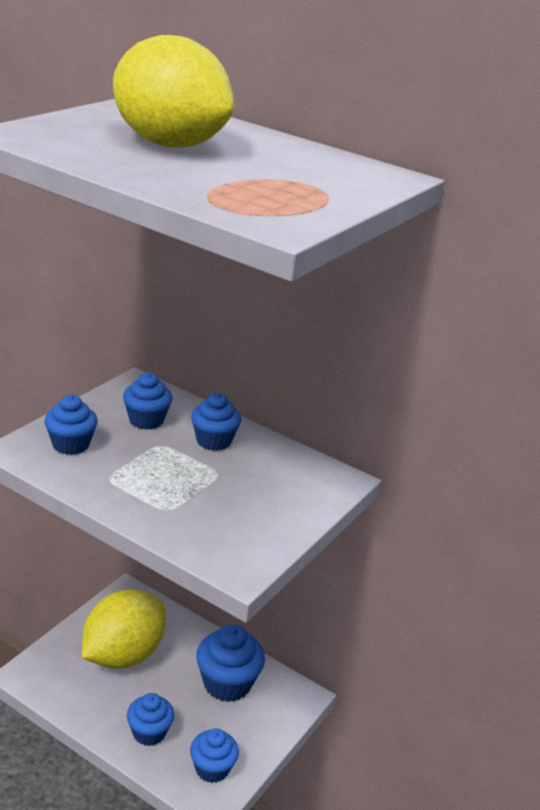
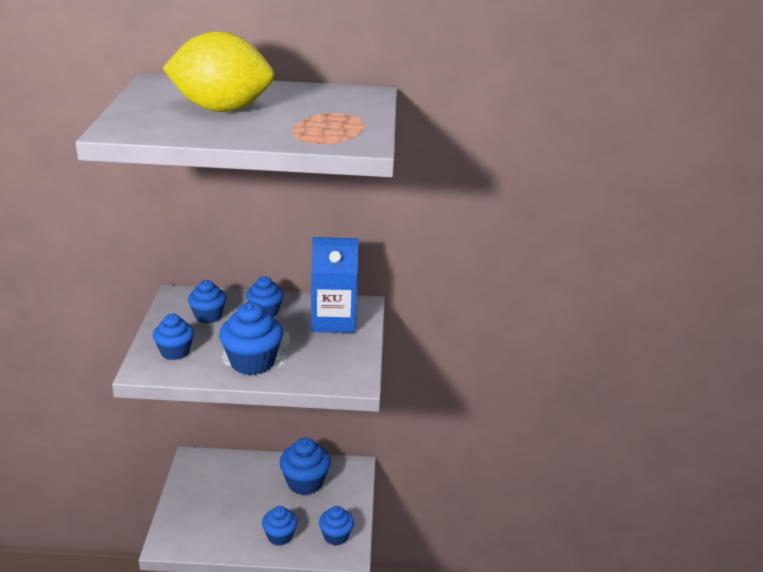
camera: 30 degrees left, 0 degrees up
yellow lemon [82,590,166,669] -> none
none -> blue cupcake [219,302,283,375]
none -> blue carton [311,237,358,333]

